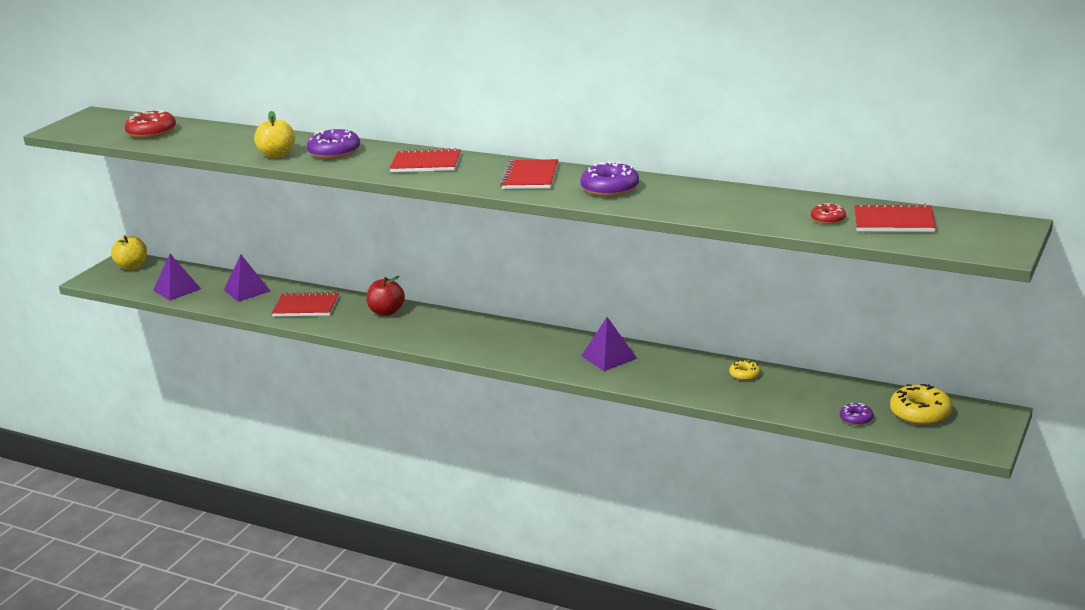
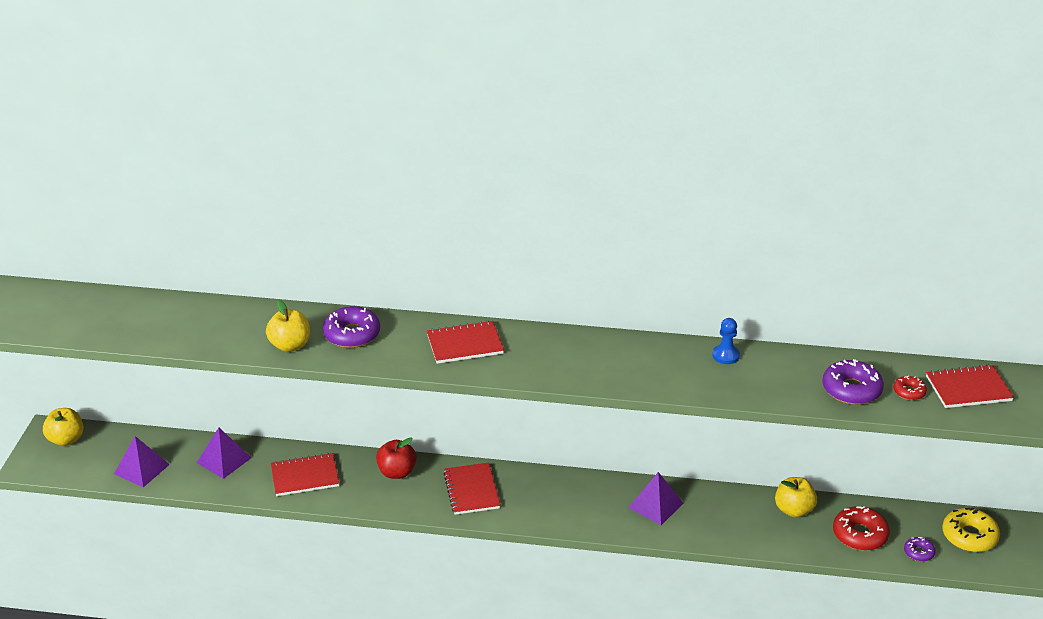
camera: 20 degrees left, 10 degrees up
red donut [125,110,176,138] -> red donut moved to [833,506,890,551]
red notebook [500,159,558,189] -> red notebook moved to [443,462,501,515]
purple donut [580,162,639,197] -> purple donut moved to [822,359,884,405]
yellow donut [729,360,761,380] -> yellow apple [775,477,817,518]
none -> blue pawn [712,318,740,364]

